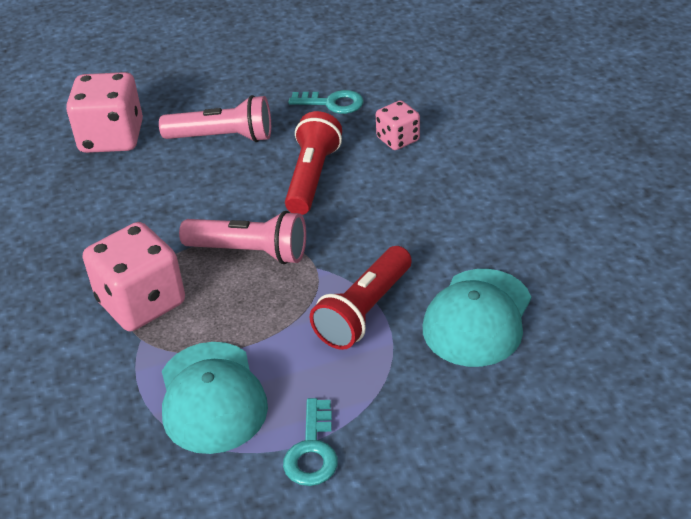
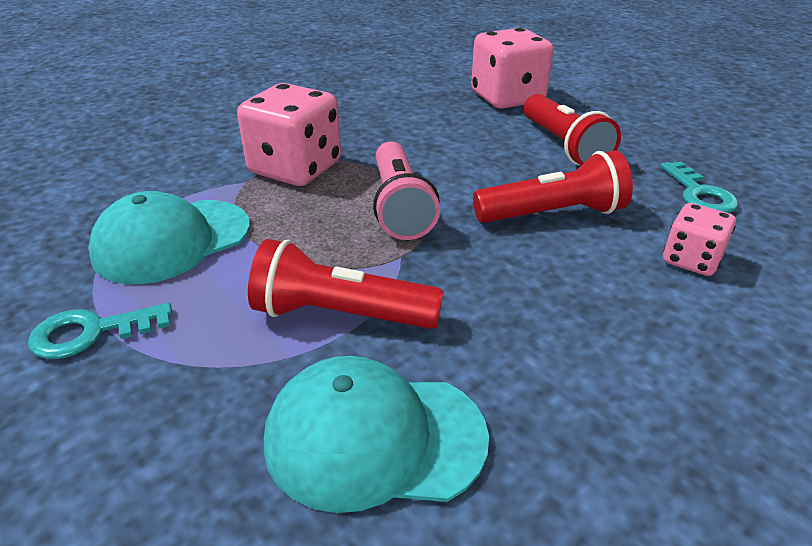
camera: 65 degrees right, 5 degrees down
pink flashlight [159,95,271,142] -> red flashlight [524,94,621,166]

